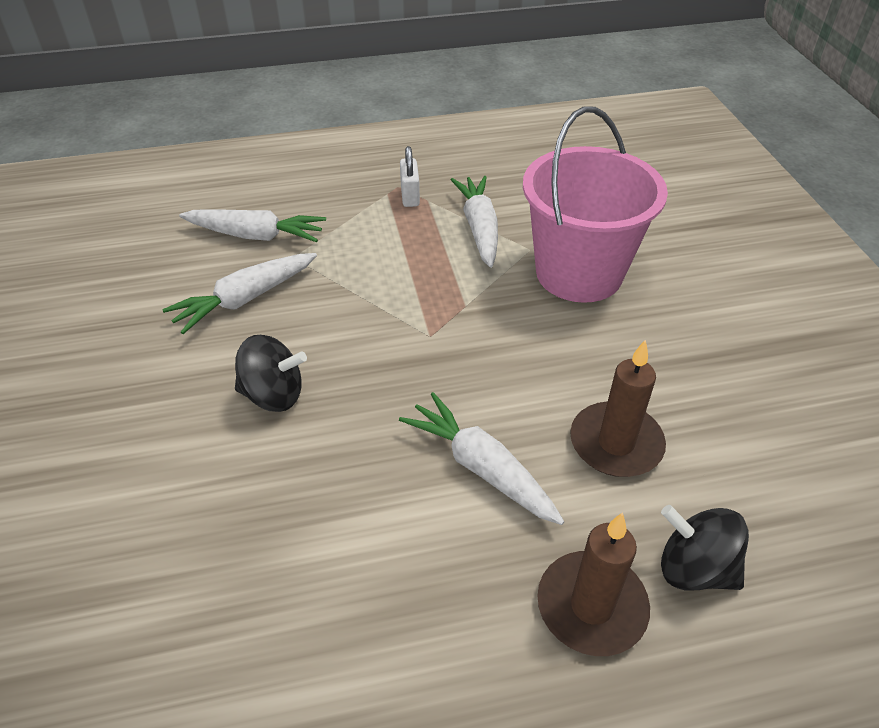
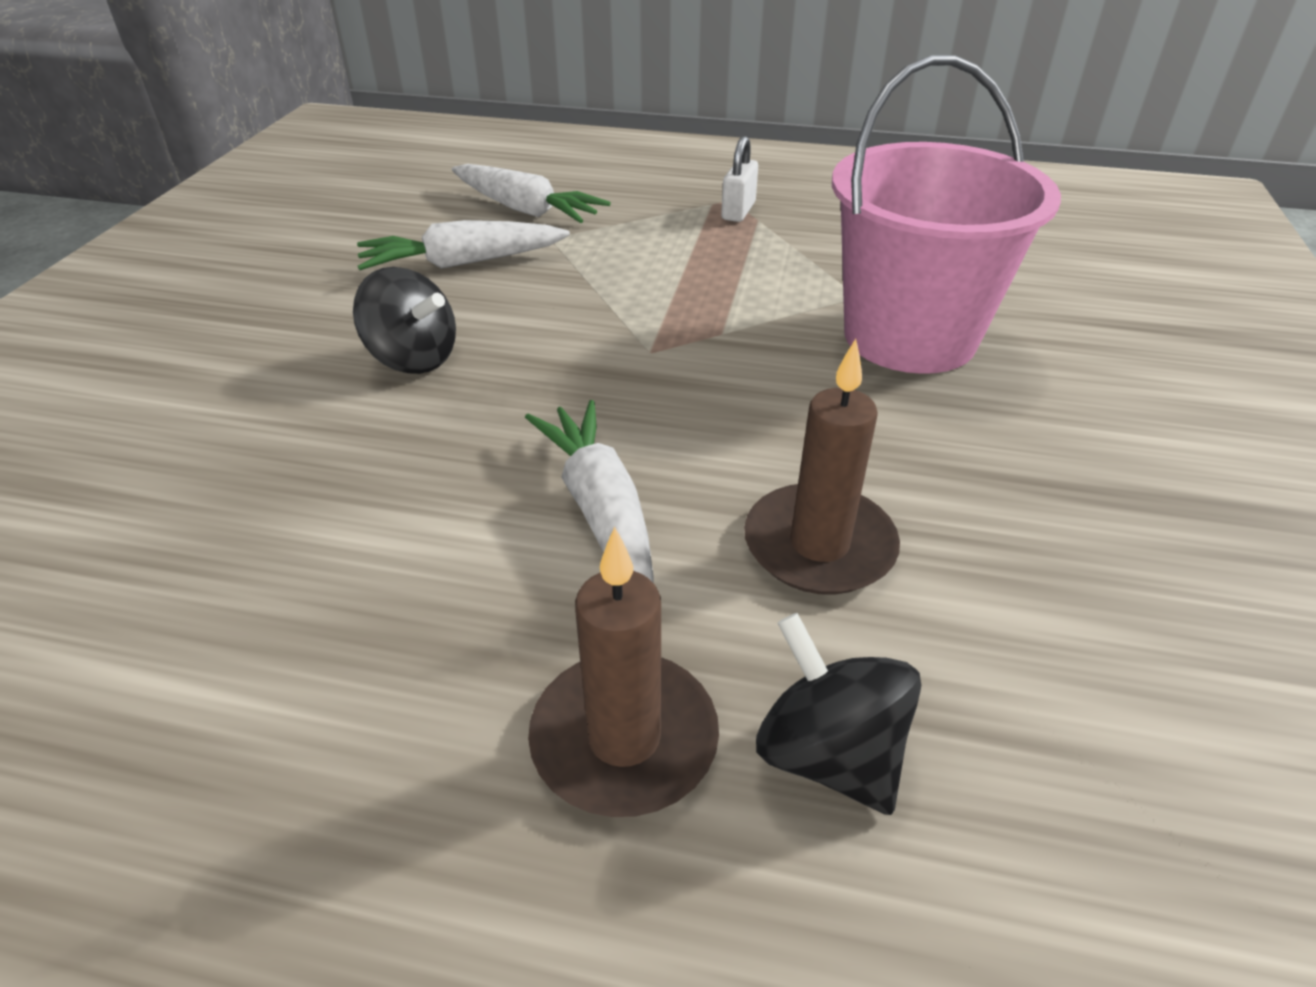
camera: 25 degrees right, 5 degrees down
white carrot [451,176,498,268] -> none

